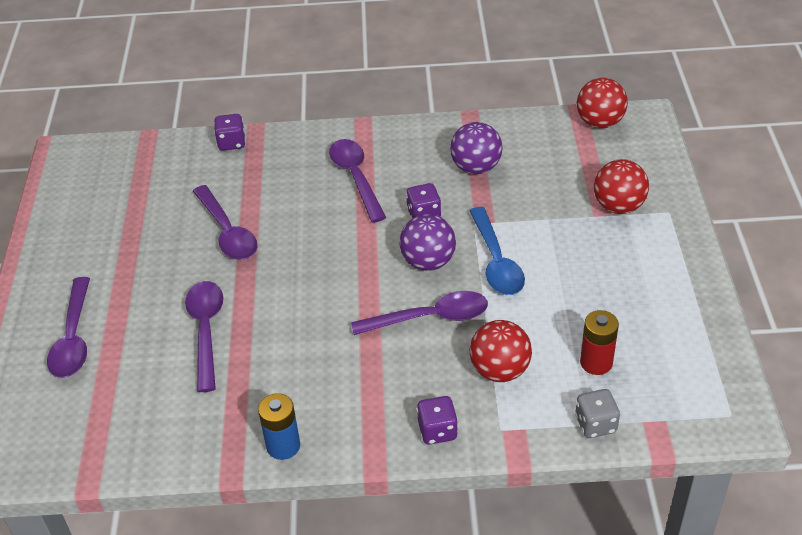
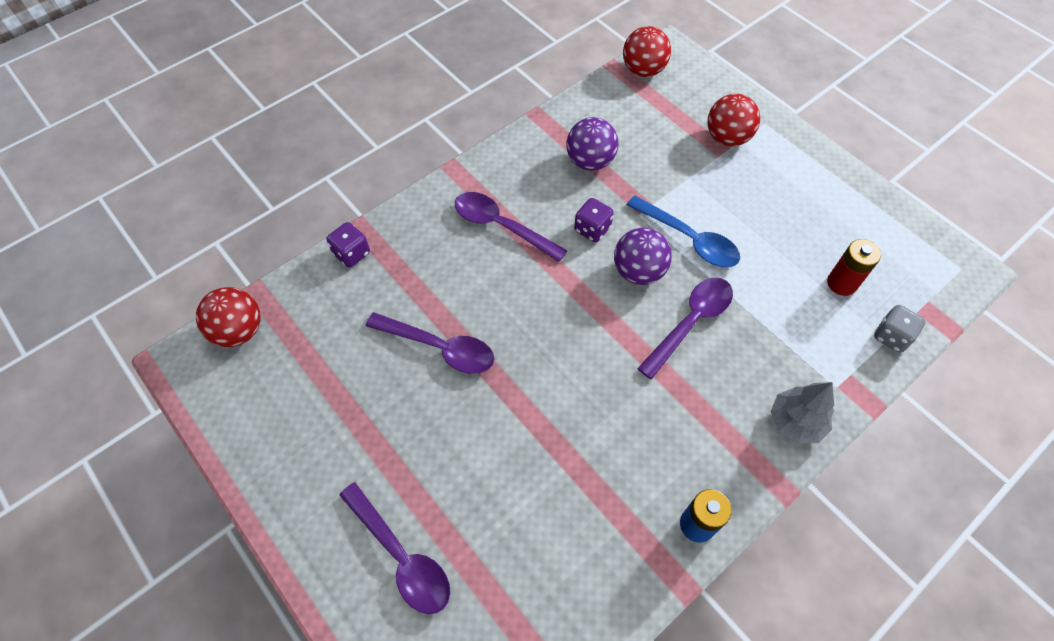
camera: 40 degrees left, 15 degrees up
purple spoon [185,281,223,392] -> none
purple dice [417,396,458,445] -> grey tree [771,382,834,444]
red ball [470,320,532,382] -> red ball moved to [196,287,261,347]

